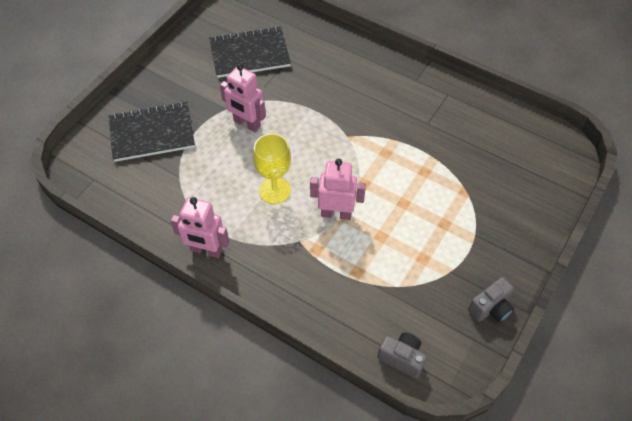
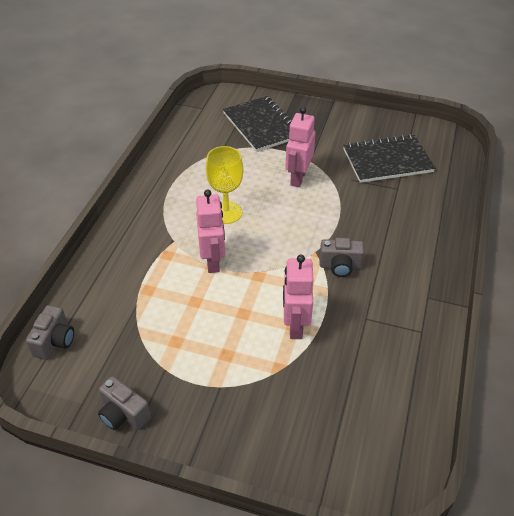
camera: 75 degrees right, 10 degrees down
pink robot [171,197,229,258] -> pink robot moved to [283,255,313,339]
black notebook [209,26,291,78] -> black notebook turned 75 degrees counterclockwise [343,134,435,183]
none -> grey camera [319,238,364,277]

